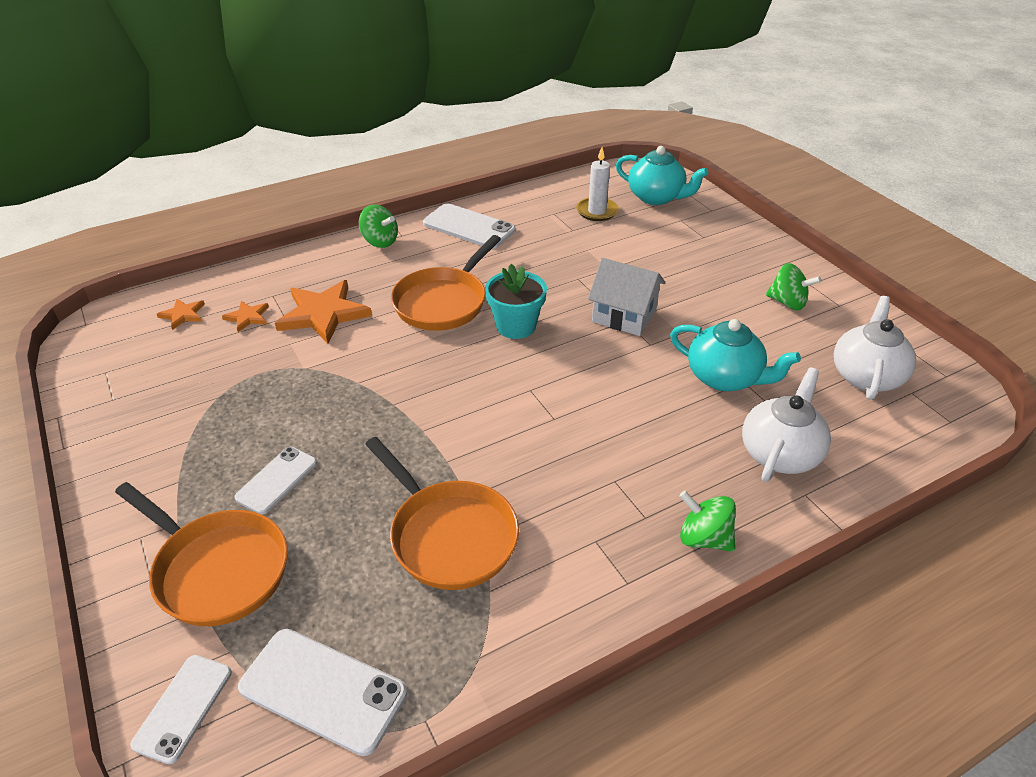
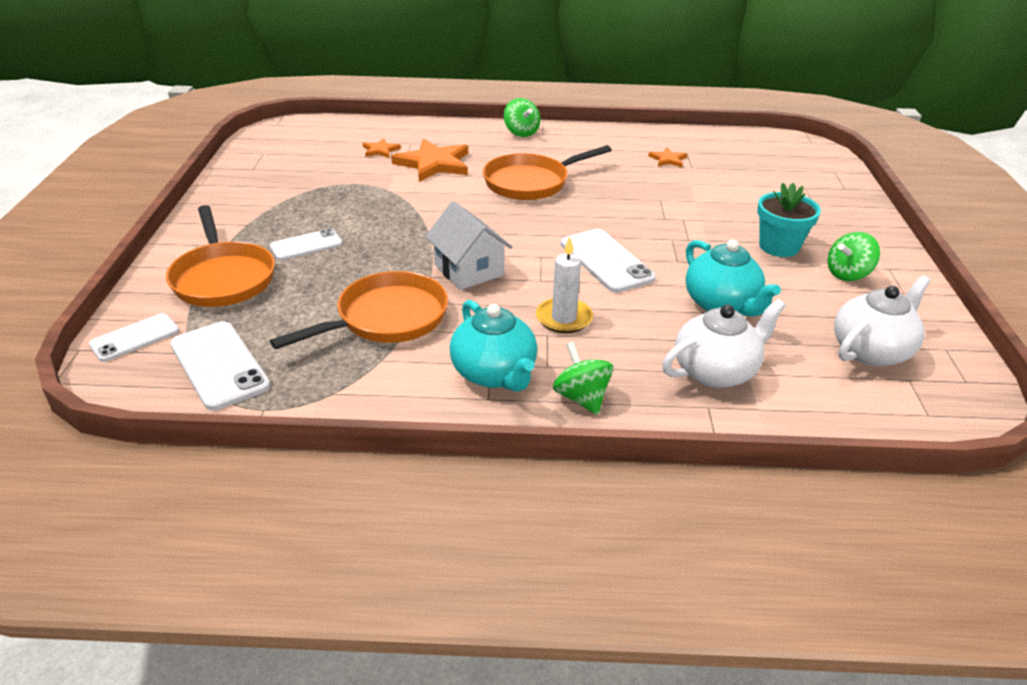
camera: 30 degrees right, 5 degrees down
orange star [157,299,205,330] -> orange star moved to [648,148,687,167]
orange pan [365,437,519,590] -> orange pan turned 120 degrees counterclockwise [270,271,448,349]
white phone [423,203,515,249] -> white phone moved to [561,229,656,293]
turquoise flower pot [485,264,547,339] -> turquoise flower pot moved to [757,183,821,257]
white candle [576,147,619,221] -> white candle moved to [536,237,593,333]
white house [588,258,665,336] -> white house moved to [425,201,512,290]
turquoise teapot [616,146,709,205] -> turquoise teapot moved to [450,300,537,392]
green spinning top [766,263,821,311] -> green spinning top turned 90 degrees clockwise [828,232,880,281]

